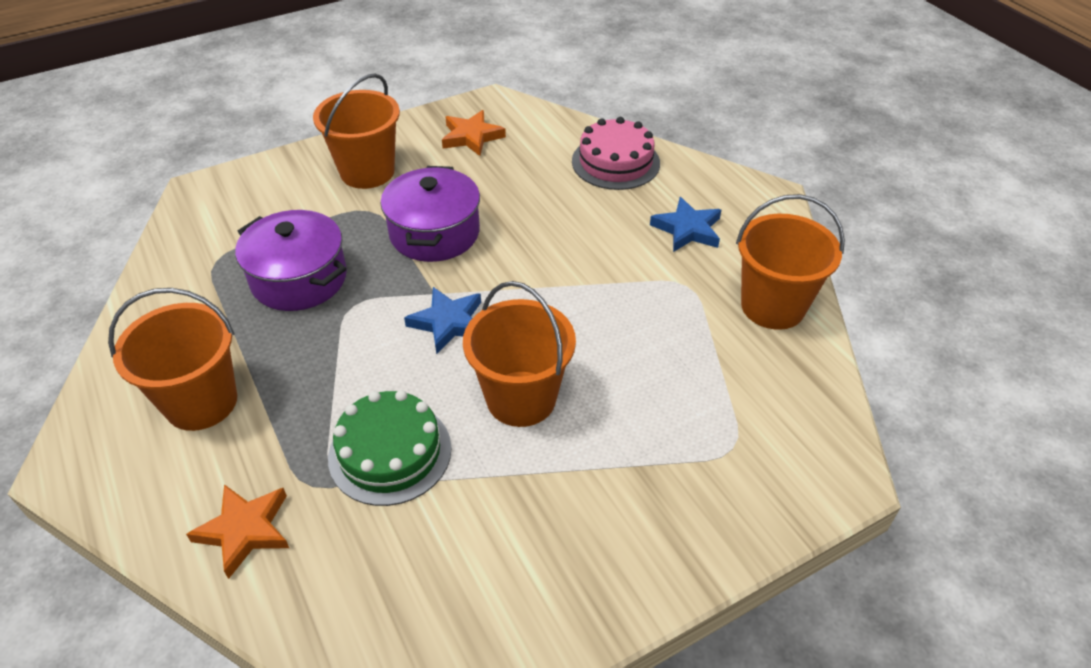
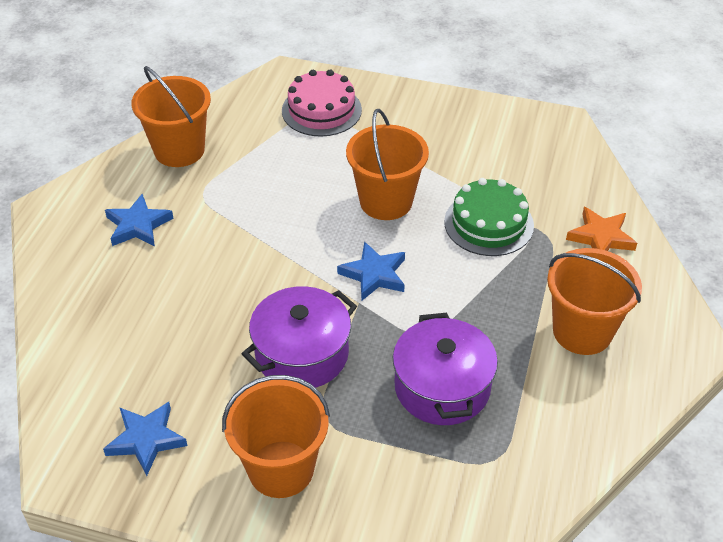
camera: 135 degrees left, 0 degrees up
orange star [442,110,506,156] -> blue star [103,402,187,476]
pink cake [572,117,660,190] -> pink cake moved to [282,70,362,137]

